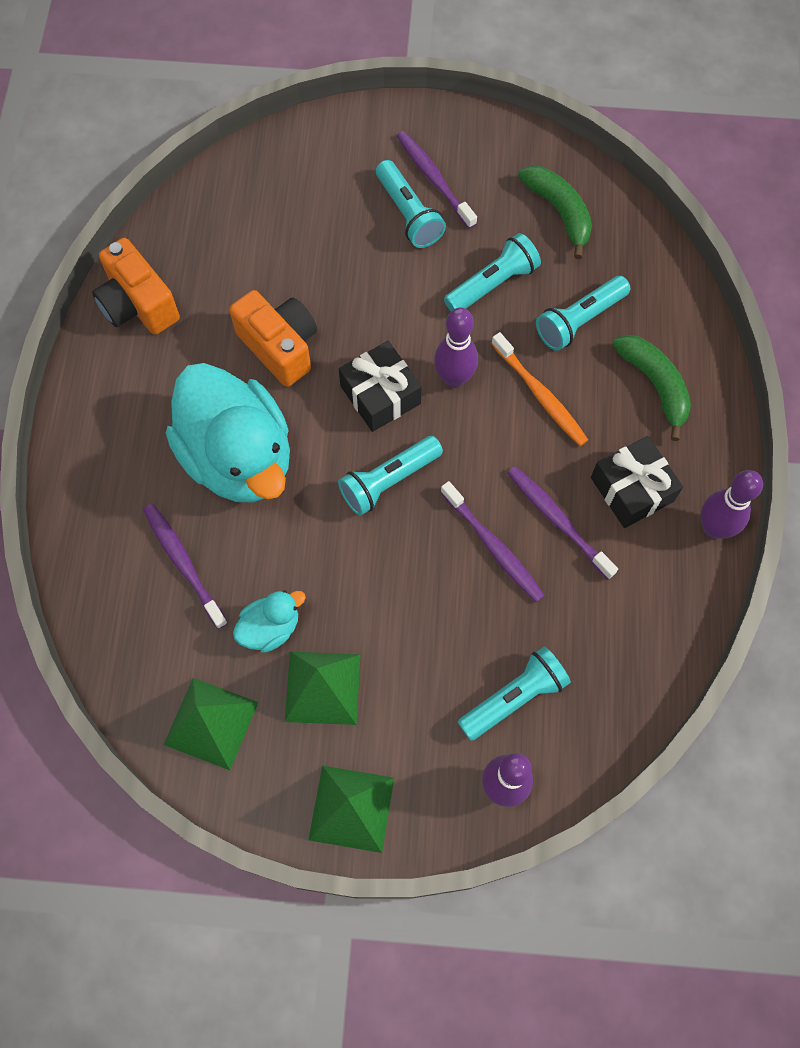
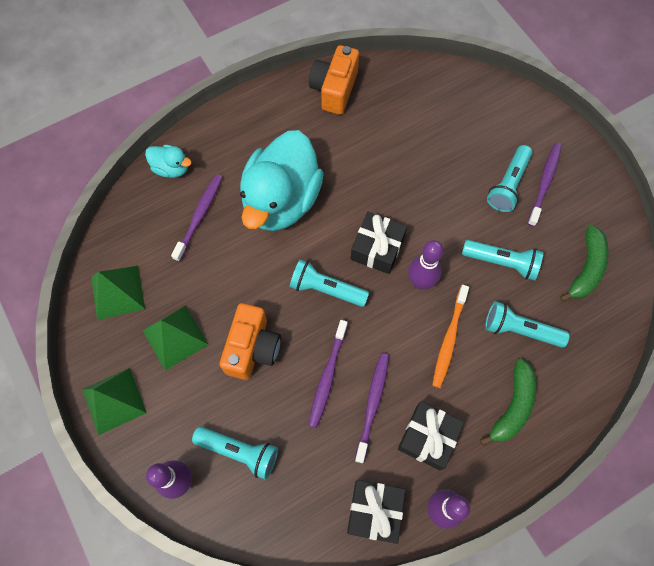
camera: 55 degrees right, 0 degrees up
orange camera [229,290,317,387] -> orange camera moved to [220,303,281,380]
turquoise duck [233,590,306,653] -> turquoise duck moved to [145,145,192,178]
none -> black gift [347,480,405,544]

